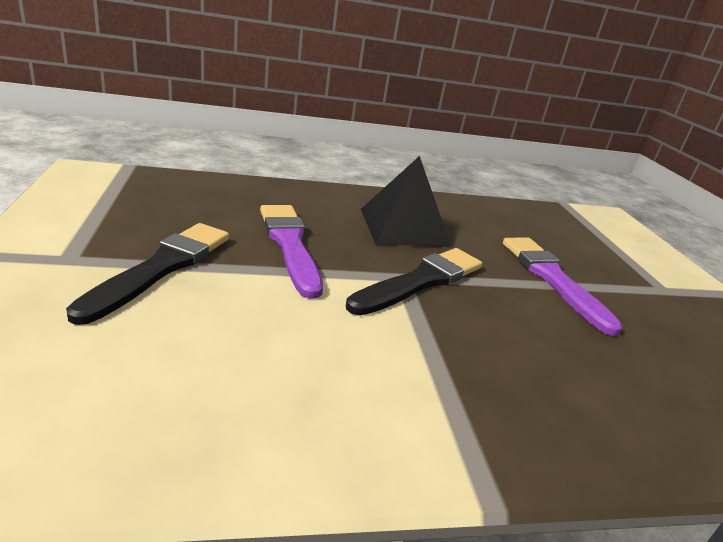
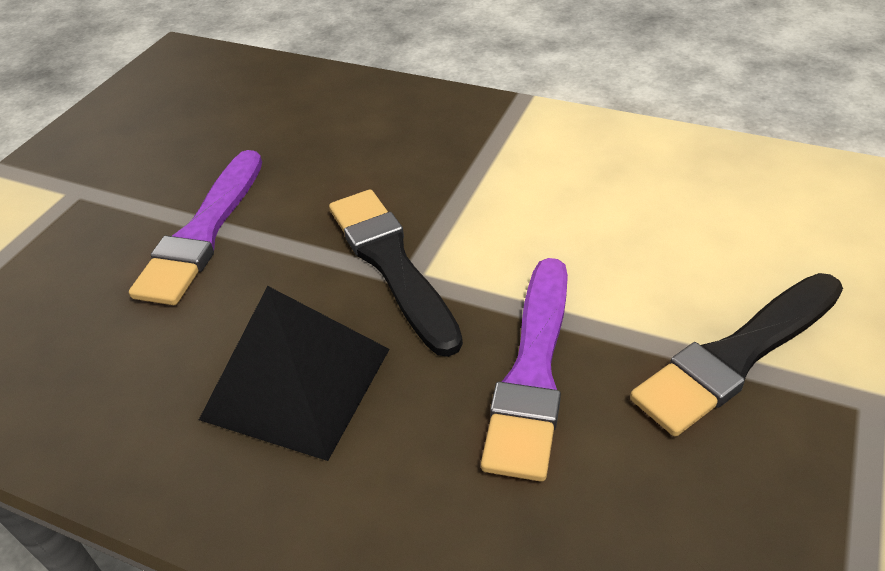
camera: 140 degrees left, 15 degrees up
black brush [346,248,482,315] -> black brush turned 75 degrees clockwise [329,189,463,357]

